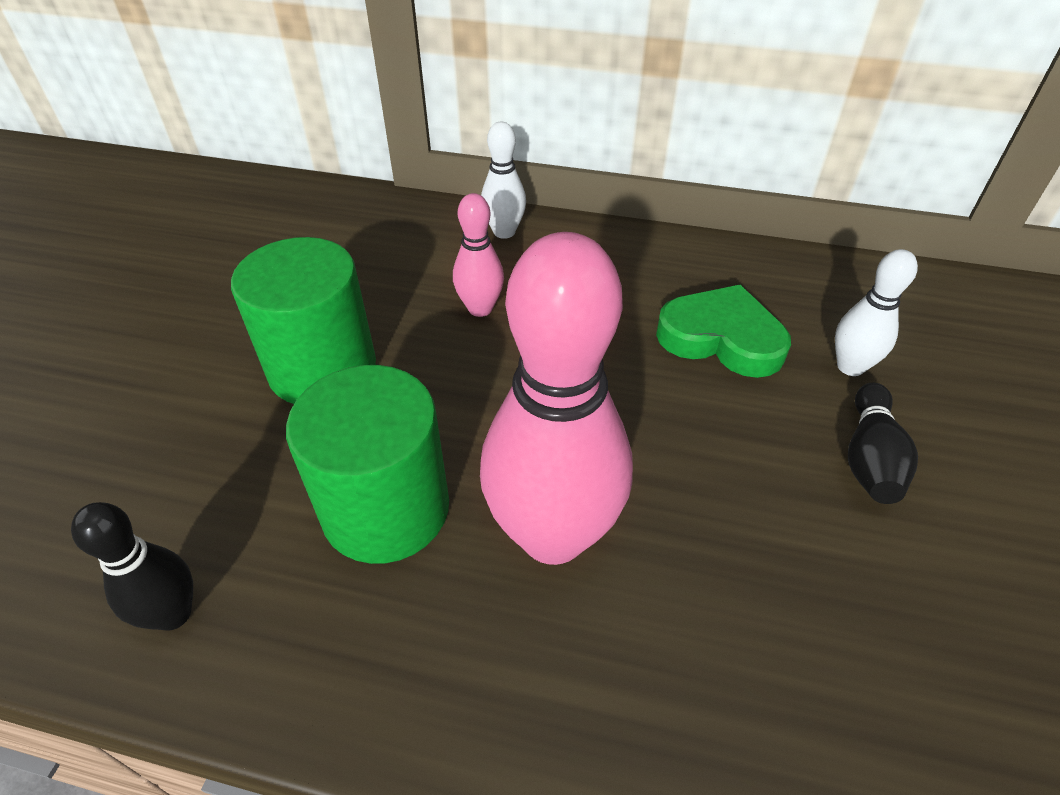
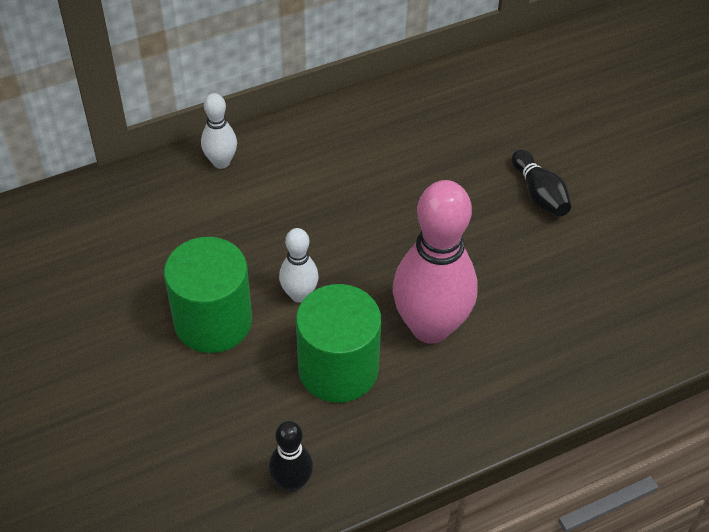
camera: 40 degrees left, 5 degrees up
pink bowling pin [453,193,504,317] -> none
green heart [656,285,791,378] -> none
white bowling pin [835,249,918,376] -> white bowling pin moved to [279,228,319,303]

